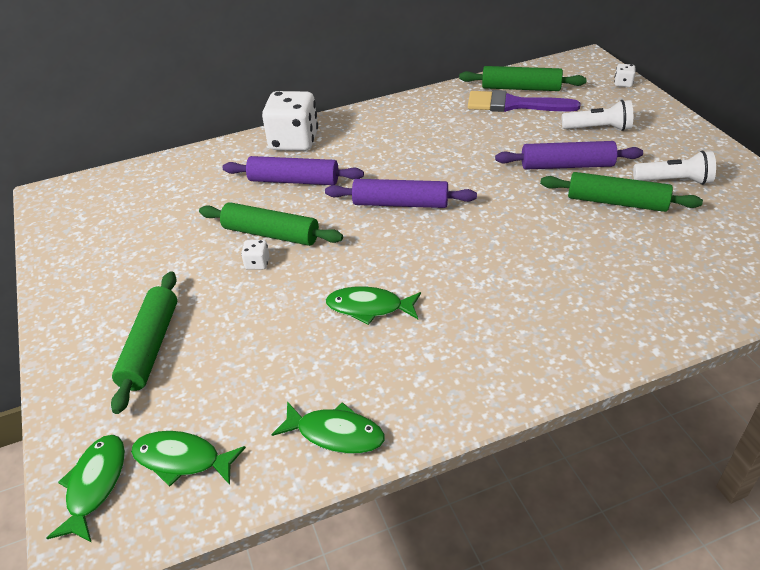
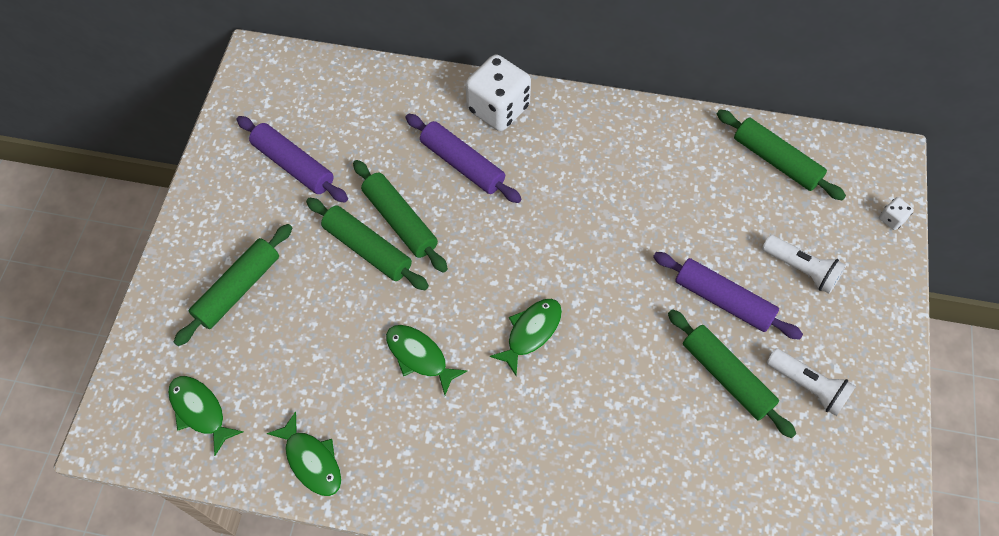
camera: 30 degrees right, 20 degrees up
green fish [46,435,125,542] -> green fish moved to [489,299,562,375]
white dice [241,240,269,270] -> green rolling pin [306,198,429,290]
purple rolling pin [325,179,477,208] -> purple rolling pin moved to [237,116,348,203]
purple brush [468,90,580,112] -> none

